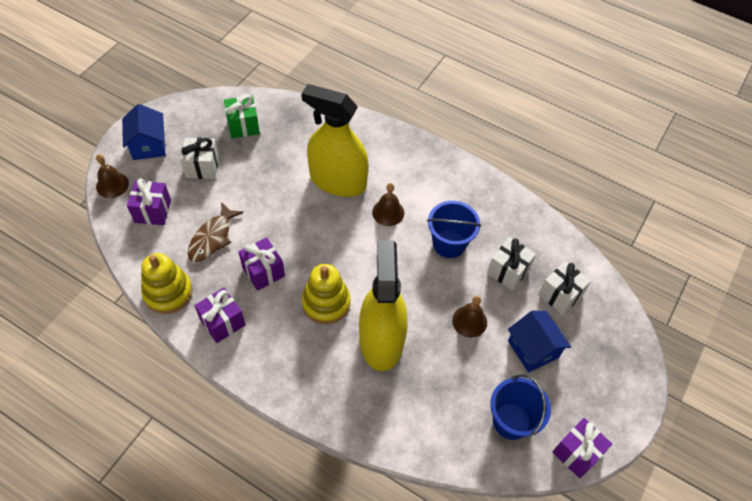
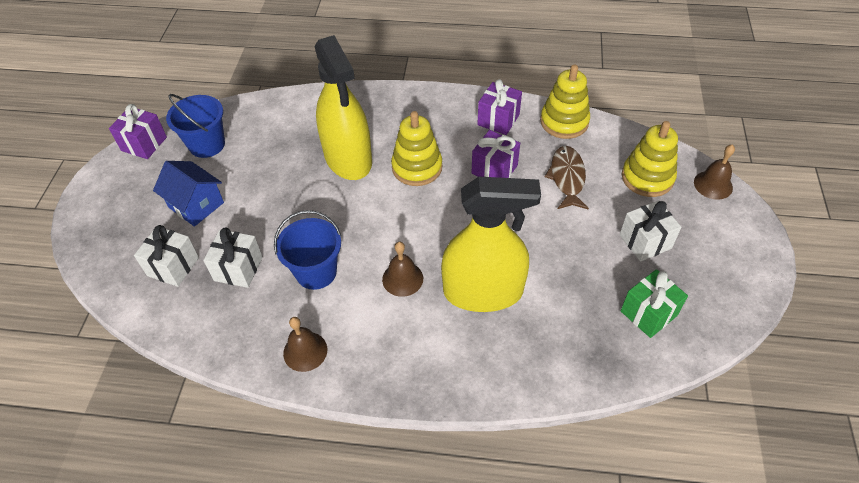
camera: 160 degrees right, 5 degrees down
blue house [122,104,166,160] -> none
purple gift [127,178,171,225] -> yellow stacking toy [622,121,678,197]
brown bell [452,296,487,338] -> brown bell moved to [283,317,327,372]

